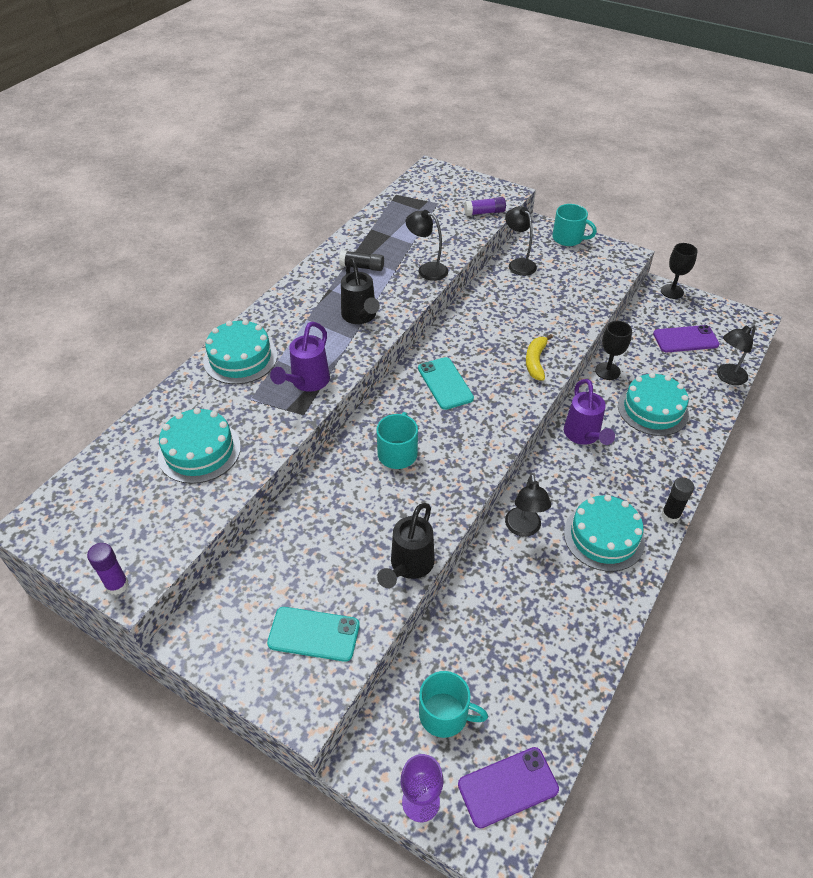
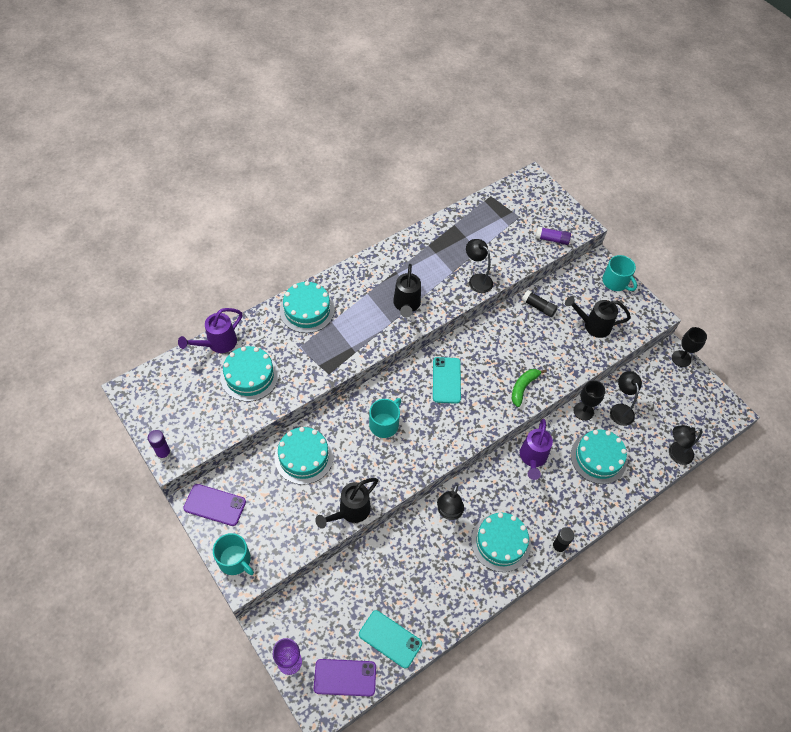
camera: 20 degrees right, 10 degrees up
turquoise phone [267,607,360,662] -> turquoise phone moved to [359,610,422,668]
purple watering can [270,322,330,392] -> purple watering can moved to [178,308,242,353]
black glue stick [339,250,384,271] -> black glue stick moved to [522,290,558,317]
turquoise mug [419,671,488,738] -> turquoise mug moved to [213,533,254,575]
black lamp [505,206,537,276] -> black lamp moved to [610,371,642,426]
yellow banana [526,334,553,381] -> green banana [512,369,547,407]
purple phone [653,325,719,352] -> purple phone moved to [183,484,246,526]
none -> turquoise cake [274,427,333,485]
none -> black watering can [565,296,631,338]

